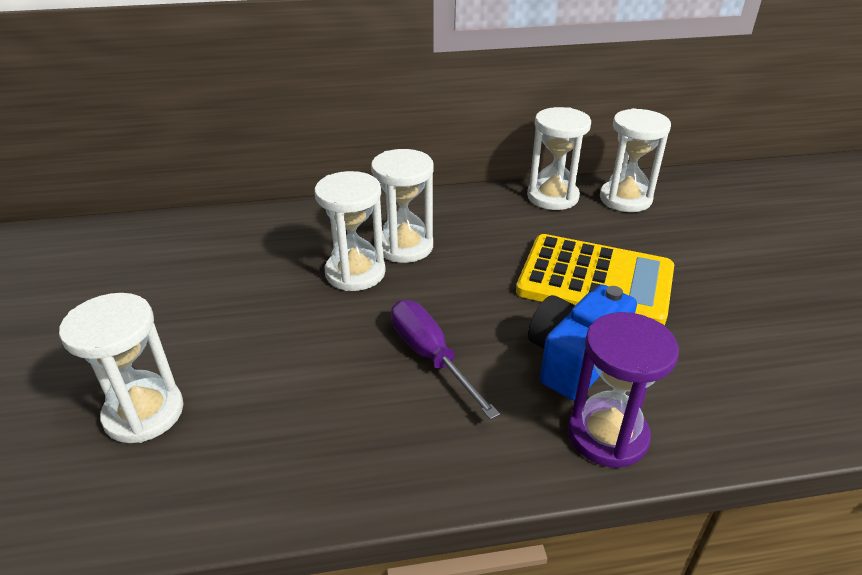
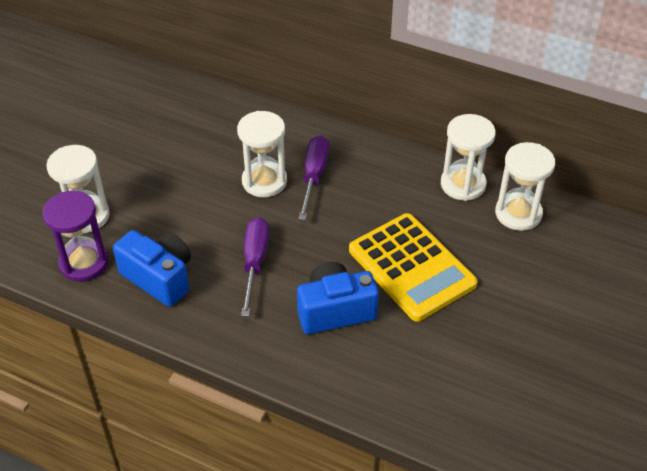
camera: 35 degrees right, 10 degrees up
white hourglass [371,149,433,263] -> purple screwdriver [299,135,329,220]
purple hourglass [568,312,679,468] -> purple hourglass moved to [42,191,109,282]
none -> blue camera [113,230,191,307]

